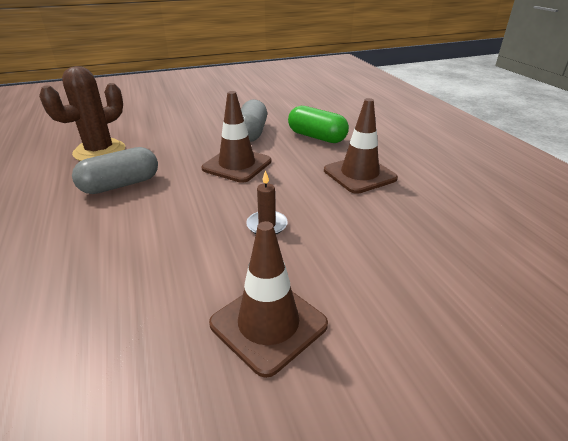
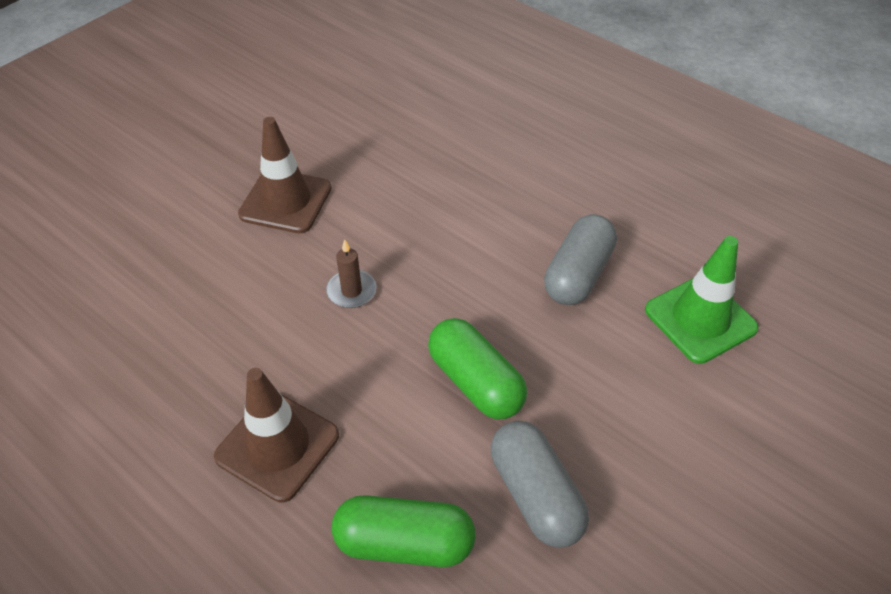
camera: 150 degrees right, 15 degrees up
brown cactus [39,66,125,161] -> green traffic cone [645,236,759,364]
brown traffic cone [202,91,271,183] -> green capsule [428,318,527,419]

